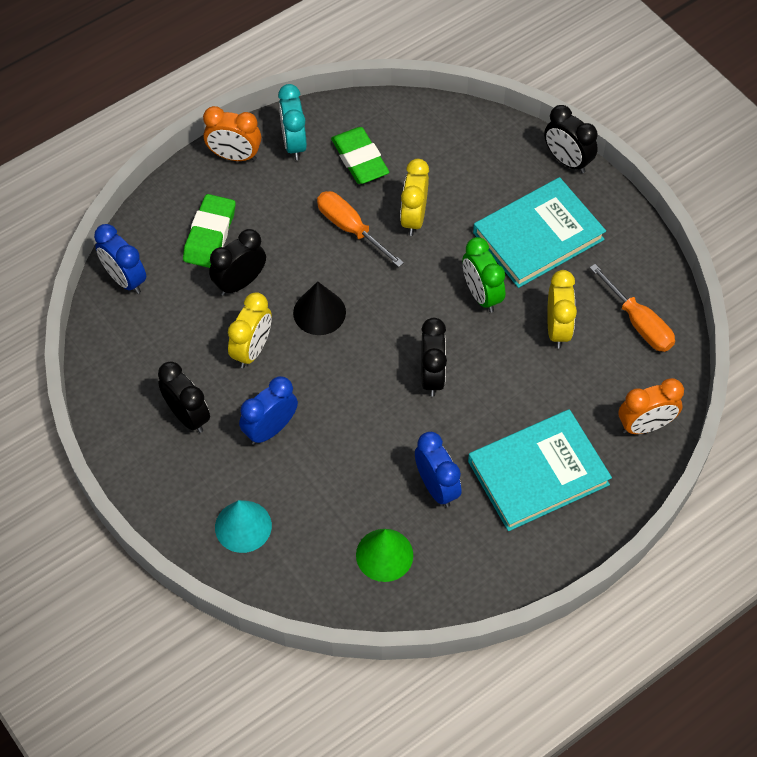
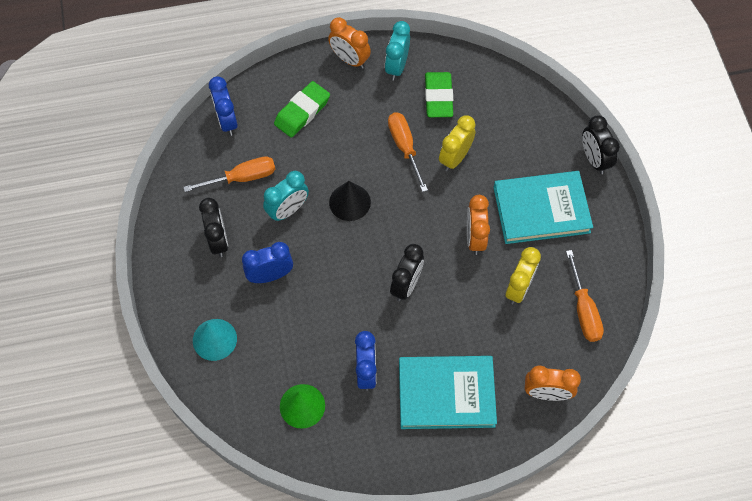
camera: 25 degrees right, 5 degrees up
black clock [209,229,266,296] -> none
yellow clock [228,292,272,368] -> turquoise clock [263,171,309,222]
green clock [462,237,505,312] -> orange clock [467,195,490,255]
none -> orange screwdriver [183,156,276,192]

